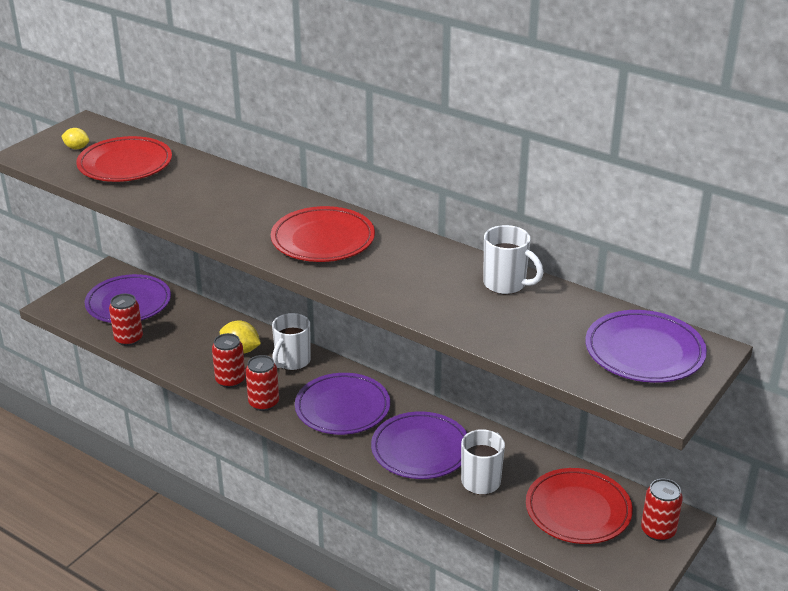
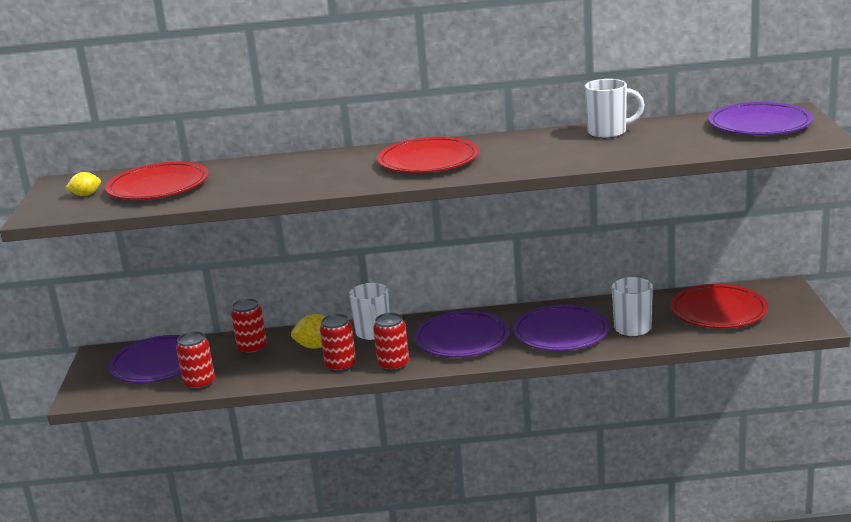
camera: 35 degrees left, 10 degrees down
red can [641,479,683,541] -> red can moved to [231,299,267,355]

